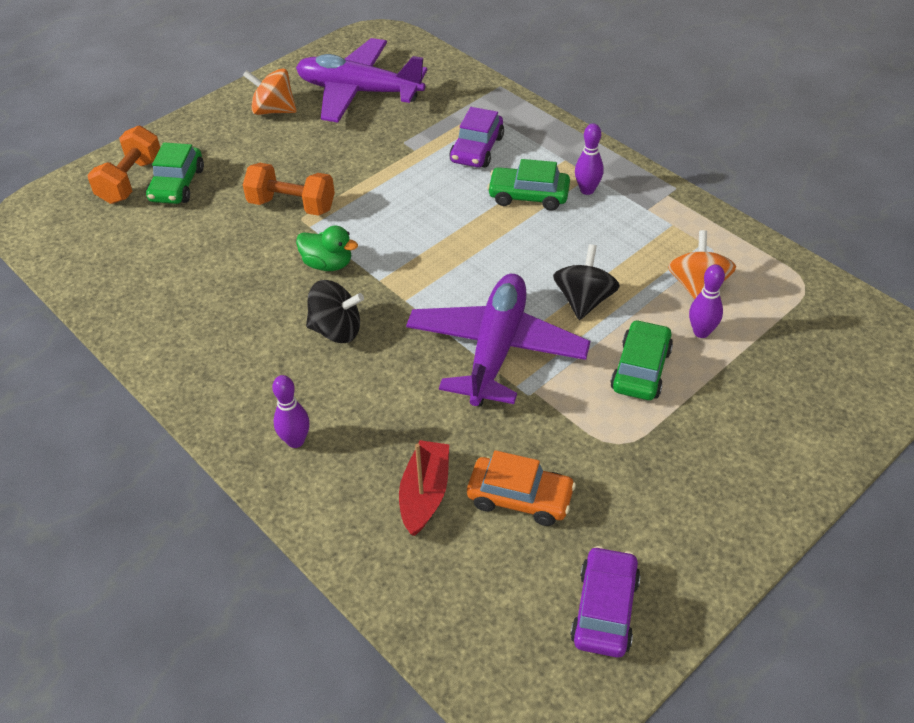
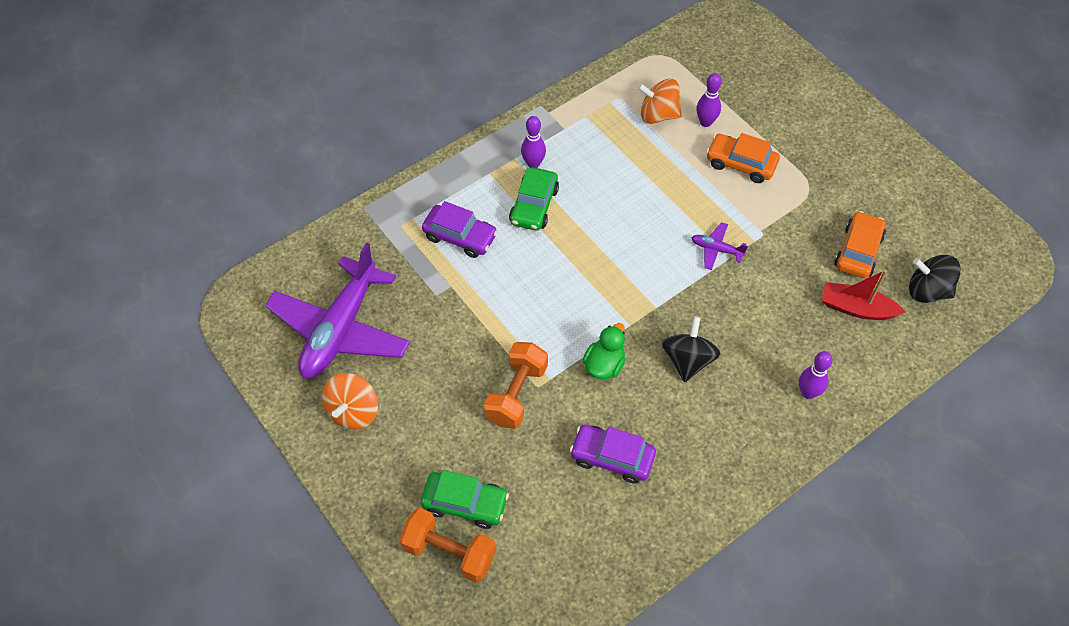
camera: 85 degrees left, 10 degrees up
purple plane [406,274,590,407] -> purple plane [692,222,748,270], size x0.41
black spinning top [553,244,620,320] -> black spinning top moved to [909,255,961,303]
purple car [570,546,641,658] -> purple car moved to [570,425,656,484]
green car [610,320,673,400] -> orange car [706,133,780,183]

